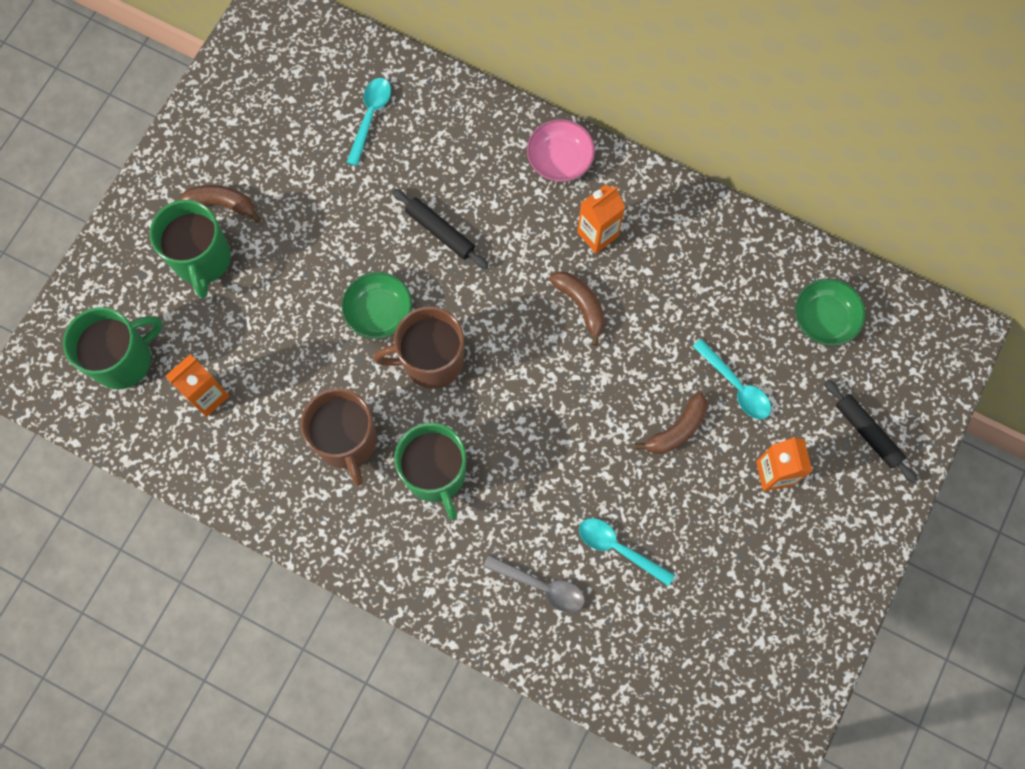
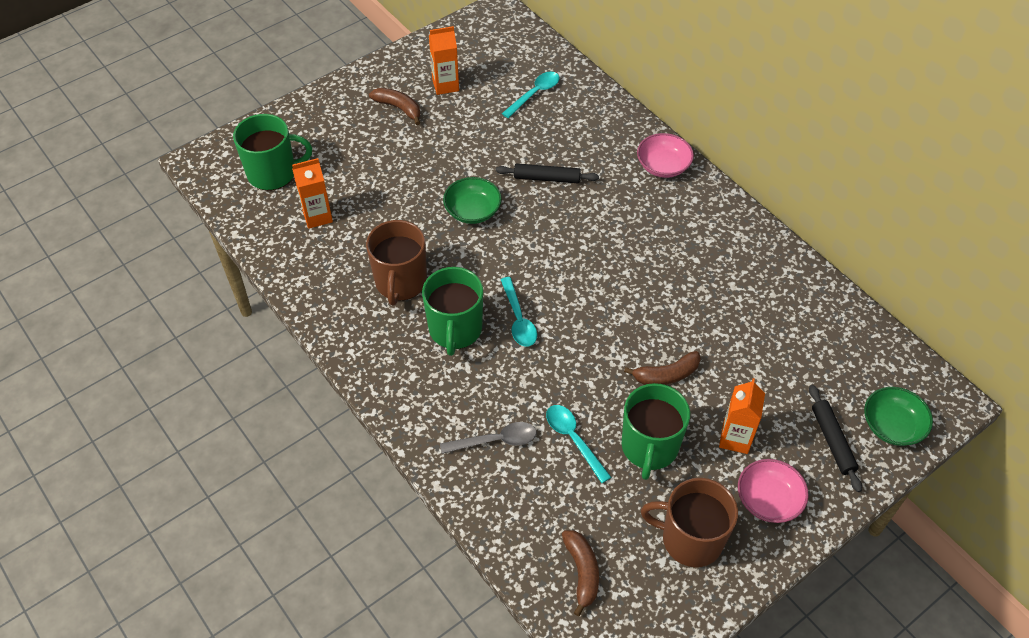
camera: 25 degrees right, 20 degrees down
green mug [150,200,231,298] -> green mug moved to [622,383,690,480]
brown mug [374,306,464,389] -> brown mug moved to [641,478,738,567]
black rolling pin [392,189,489,269] -> black rolling pin turned 60 degrees counterclockwise [496,163,599,183]
grey spoon [483,555,585,613] -> grey spoon turned 60 degrees counterclockwise [440,422,536,454]
brown banana [549,271,605,346] -> brown banana moved to [562,530,599,616]
orange carton [577,185,625,253] -> orange carton moved to [429,26,459,95]
turquoise spoon [692,339,771,419] -> turquoise spoon moved to [500,277,537,347]
green bowl [795,278,866,346] -> green bowl moved to [864,387,933,446]
none -> pink bowl [738,459,809,523]

